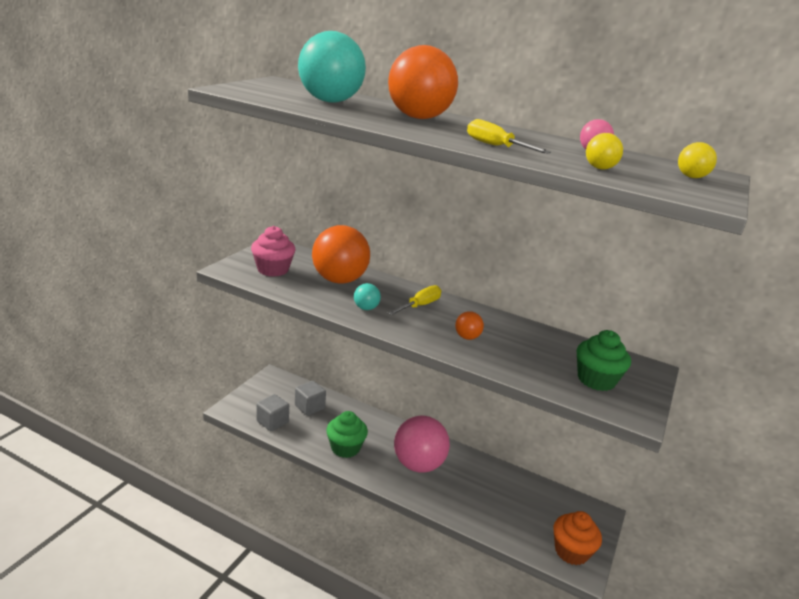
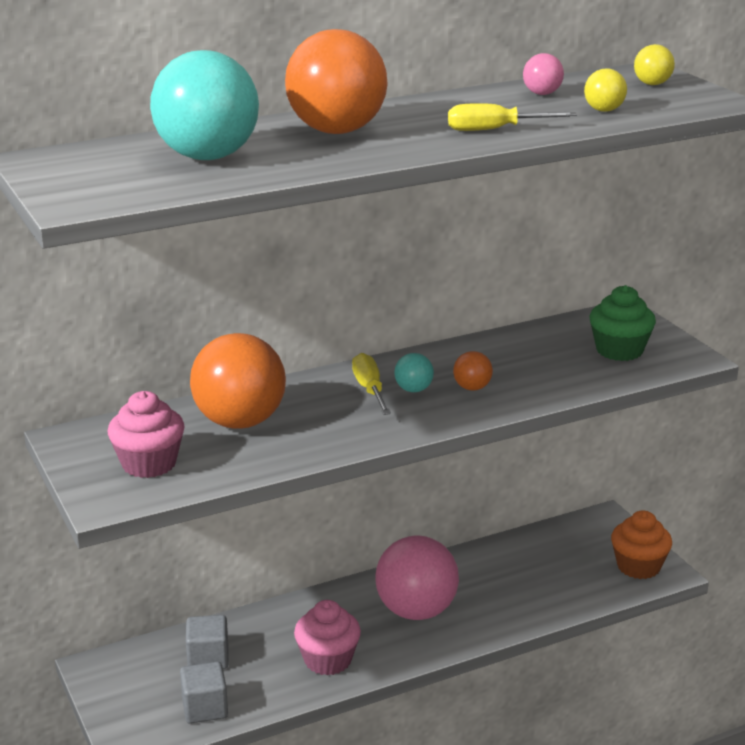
camera: 50 degrees left, 0 degrees up
green cupcake [326,411,368,458] -> pink cupcake [294,600,361,676]
turquoise ball [354,283,381,310] -> turquoise ball moved to [394,353,434,392]

